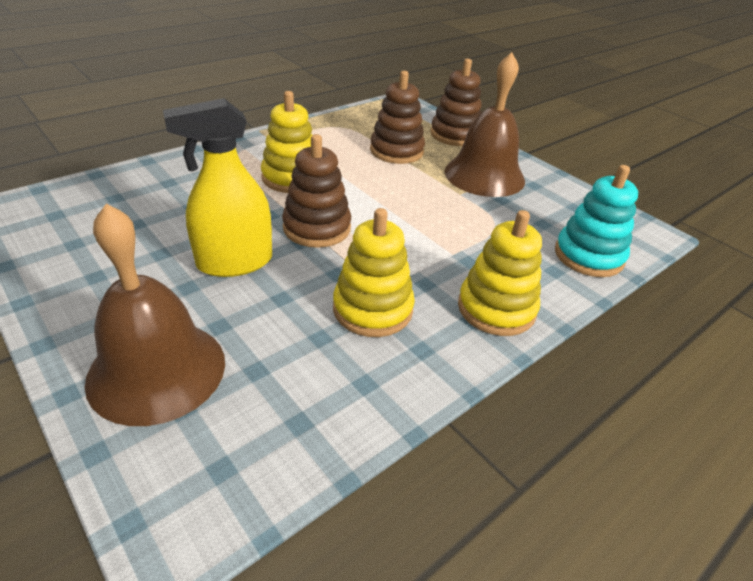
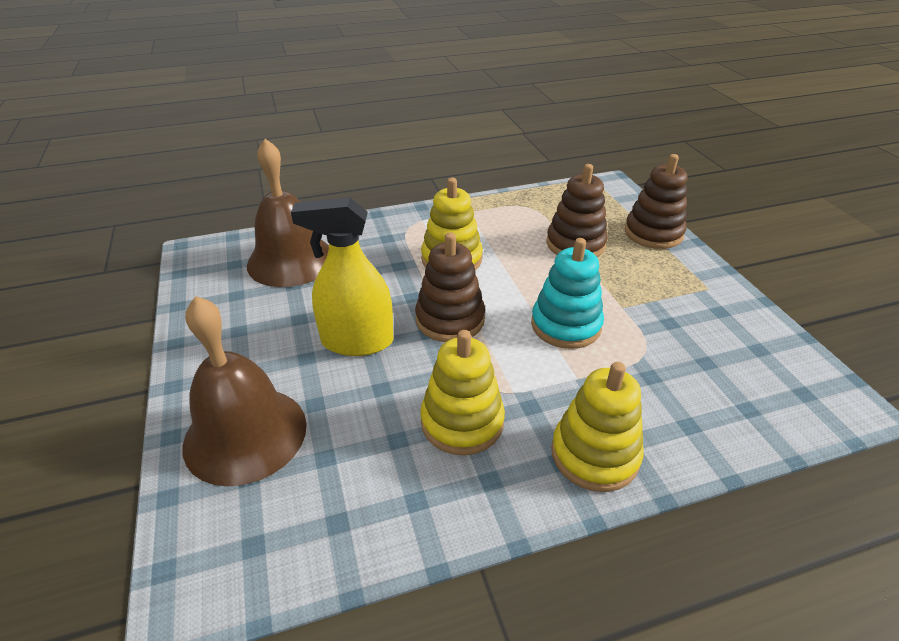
camera: 25 degrees right, 0 degrees up
brown bell [445,52,525,197] -> brown bell moved to [247,139,329,287]
turquoise stacking toy [555,165,638,277] -> turquoise stacking toy moved to [531,238,604,349]

